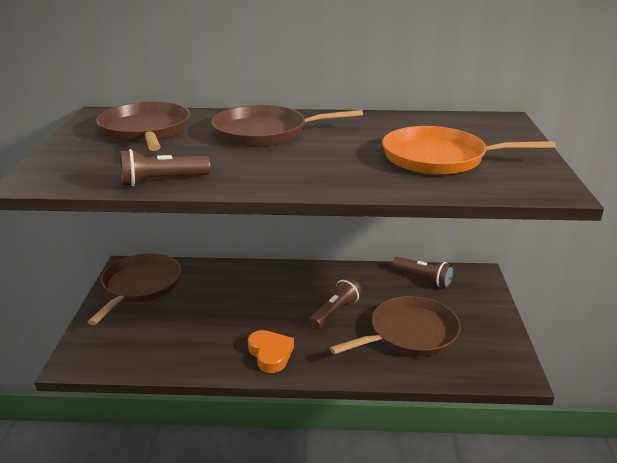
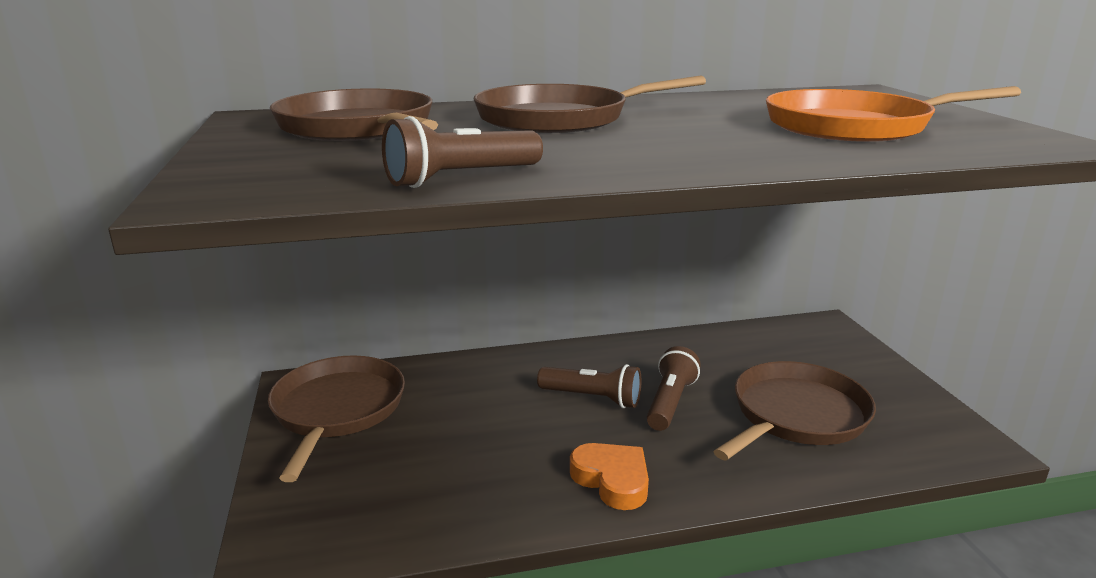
camera: 15 degrees left, 5 degrees down
brown flashlight [392,256,454,288] -> brown flashlight moved to [537,364,641,408]

